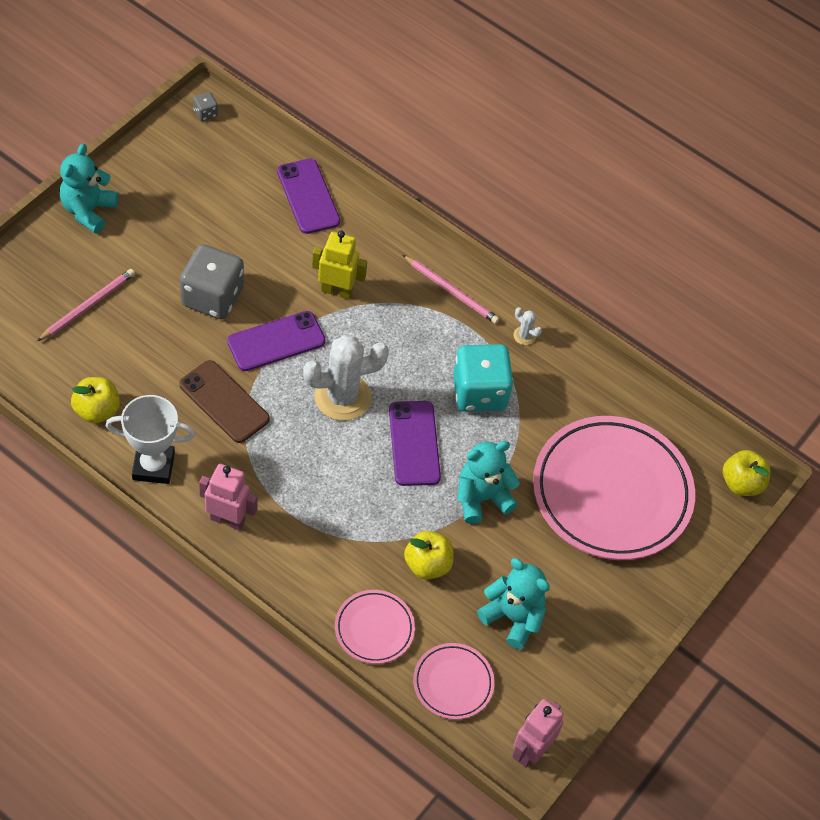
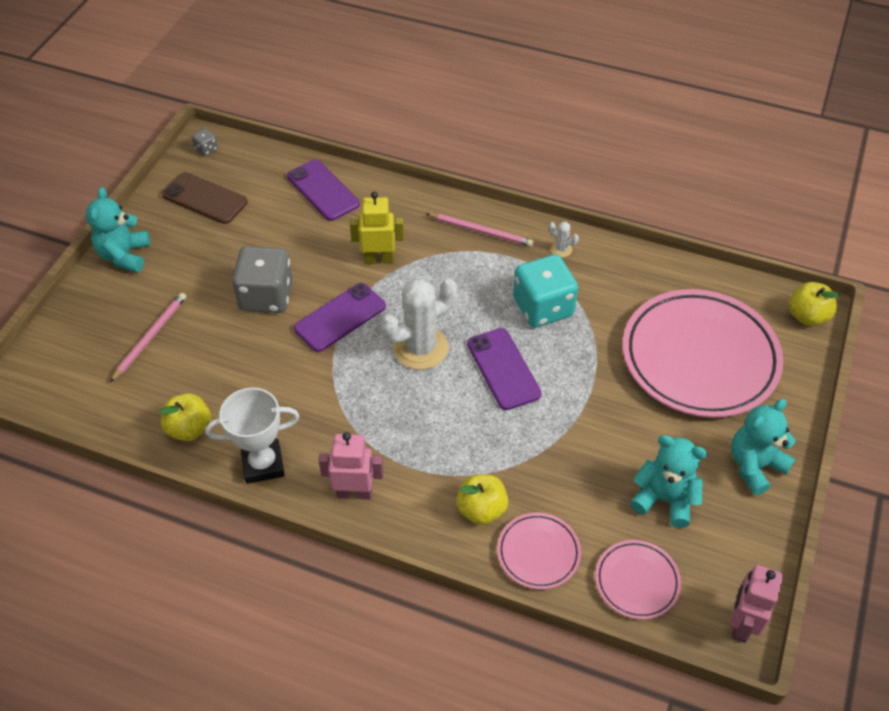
camera: 10 degrees left, 5 degrees down
brown phone [179,360,270,443] -> brown phone moved to [162,172,248,224]
yellow apple [404,531,453,580] -> yellow apple moved to [456,474,509,525]
turquoise teddy bear [457,441,520,524] -> turquoise teddy bear moved to [731,399,796,495]

